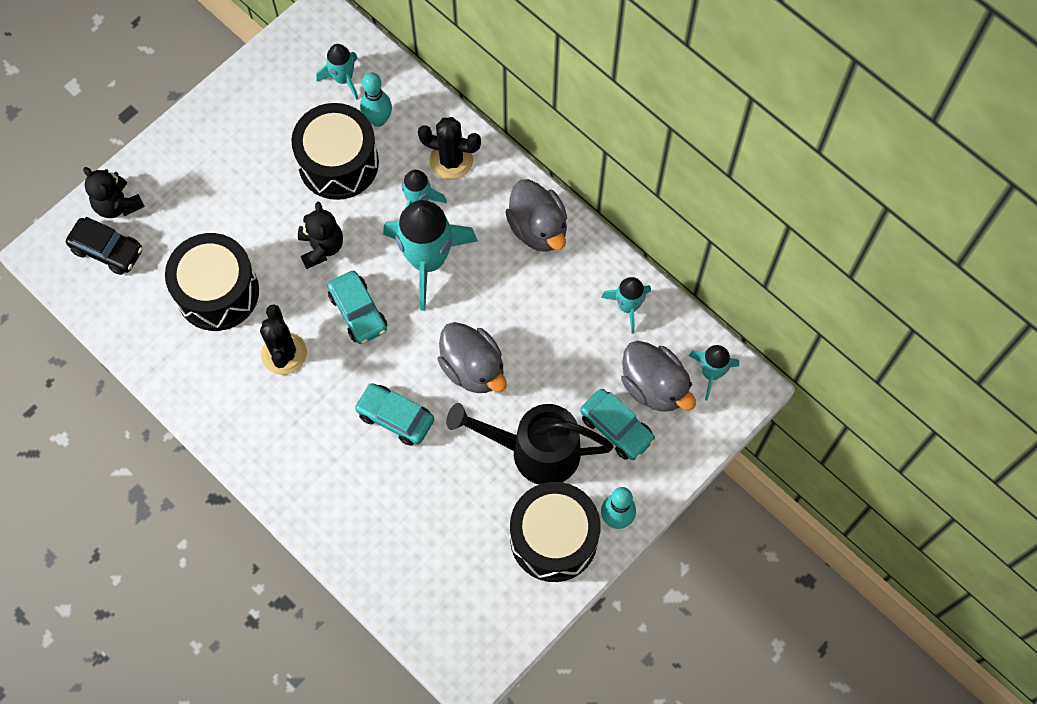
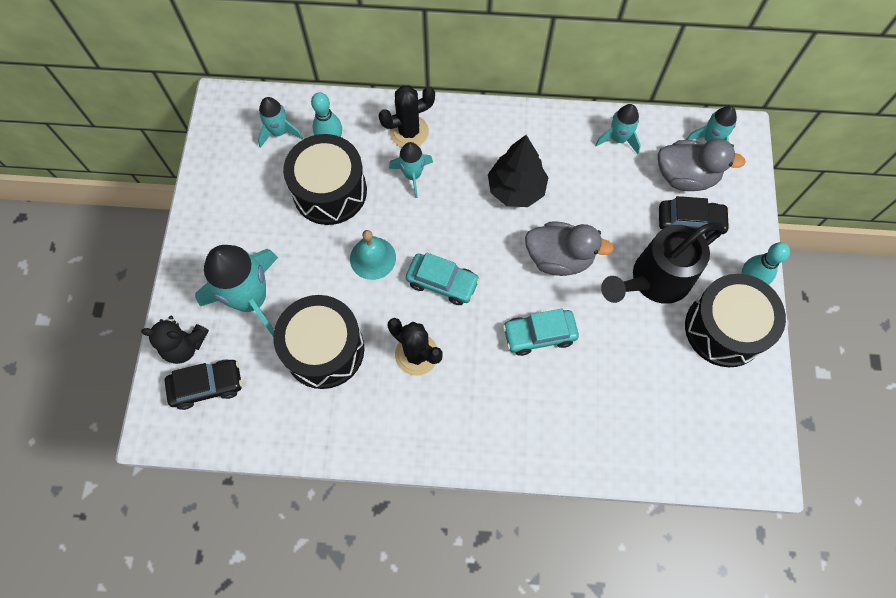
camera: 40 degrees left, 0 degrees up
black teddy bear [298,202,343,269] -> turquoise bell [350,230,396,280]
turquoise rocket [383,200,478,311] -> turquoise rocket moved to [195,245,278,336]
grey duck [505,179,567,252] -> none
turquoise car [580,389,655,460] -> black car [659,196,730,238]
none -> black tree [488,135,549,207]

